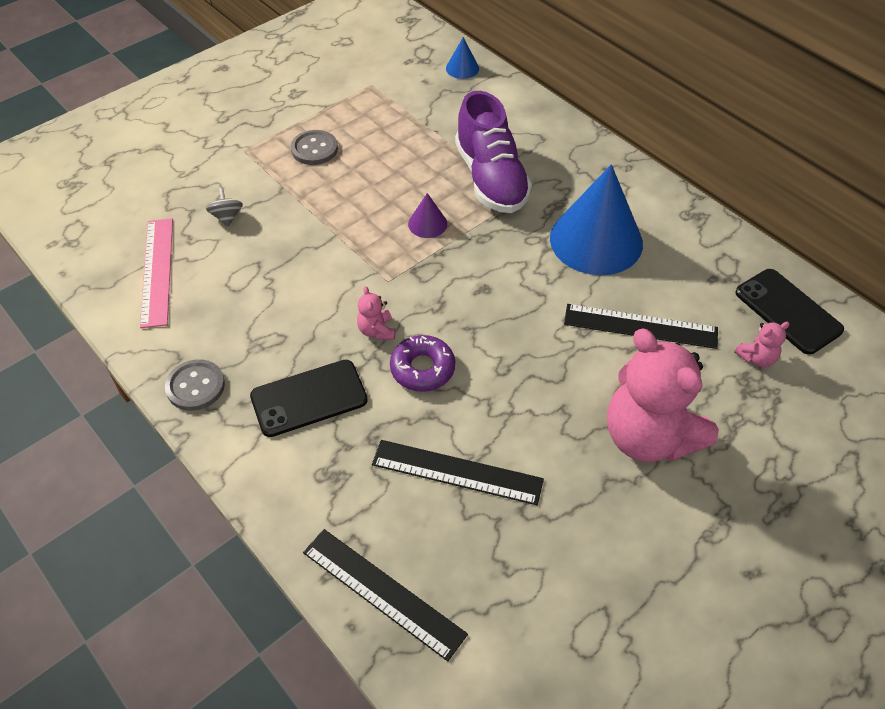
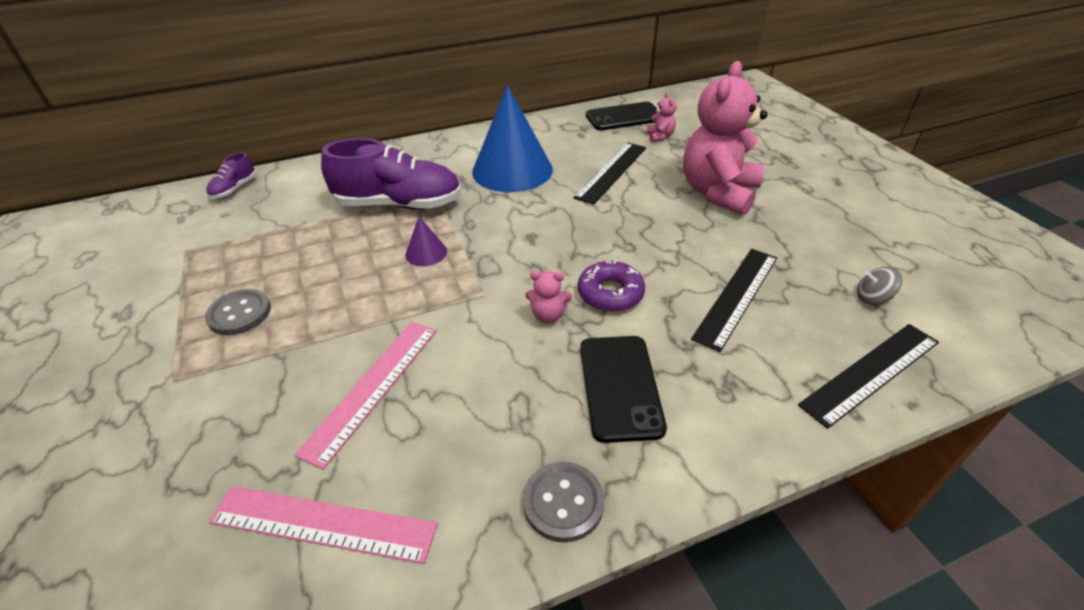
camera: 70 degrees left, 10 degrees down
grey spinning top [206,188,243,227] -> grey spinning top moved to [857,267,902,304]
blue cone [446,37,479,79] -> purple shoe [206,152,256,199]
pink teddy bear [607,329,719,462] -> pink teddy bear turned 135 degrees clockwise [683,61,767,216]
none -> pink ruler [294,322,437,469]

